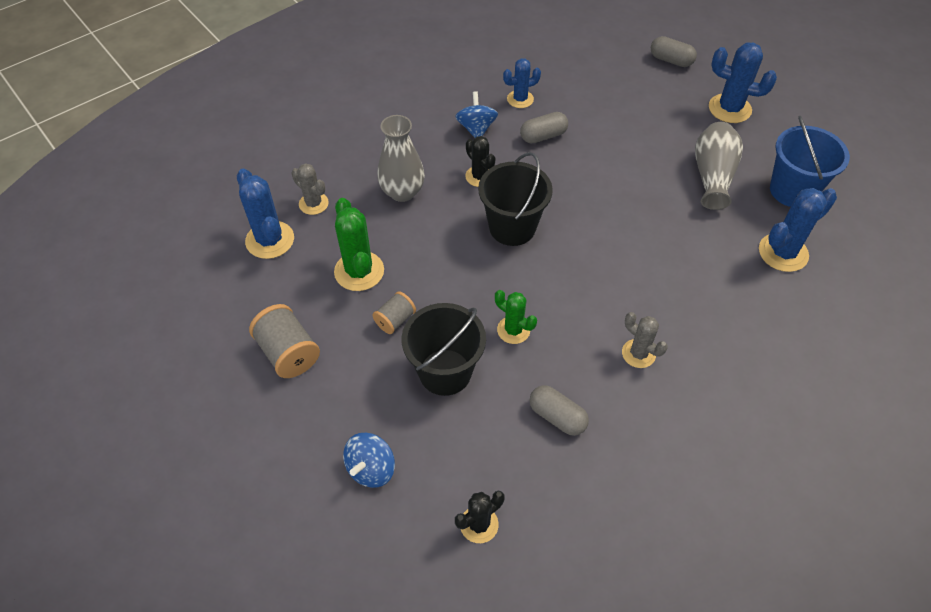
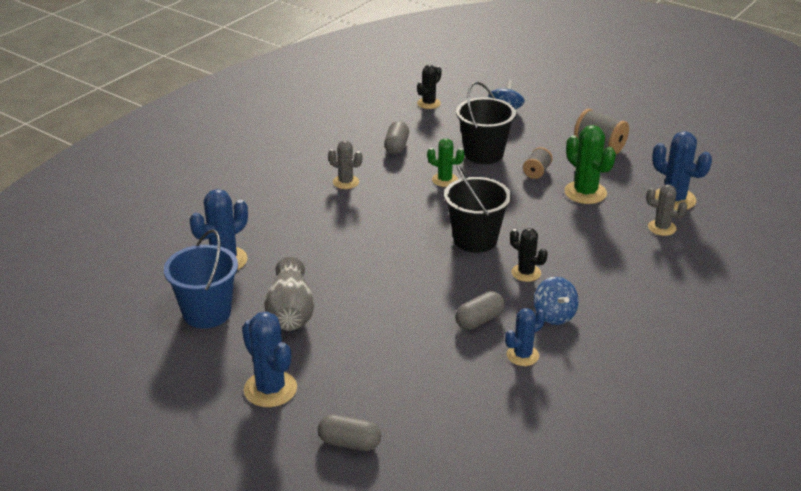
camera: 165 degrees right, 20 degrees down
grey vase [377,115,425,202] -> none
grey capsule [530,385,589,436] -> grey capsule turned 75 degrees clockwise [384,121,409,154]
blue cactus [709,43,777,123] -> blue cactus turned 45 degrees clockwise [242,312,297,407]

